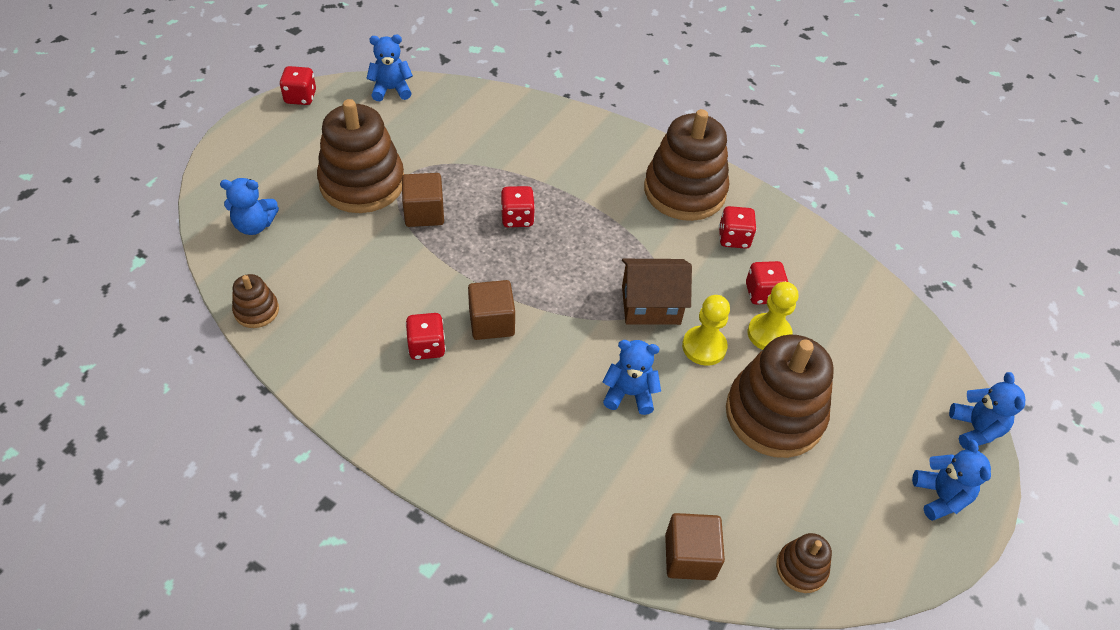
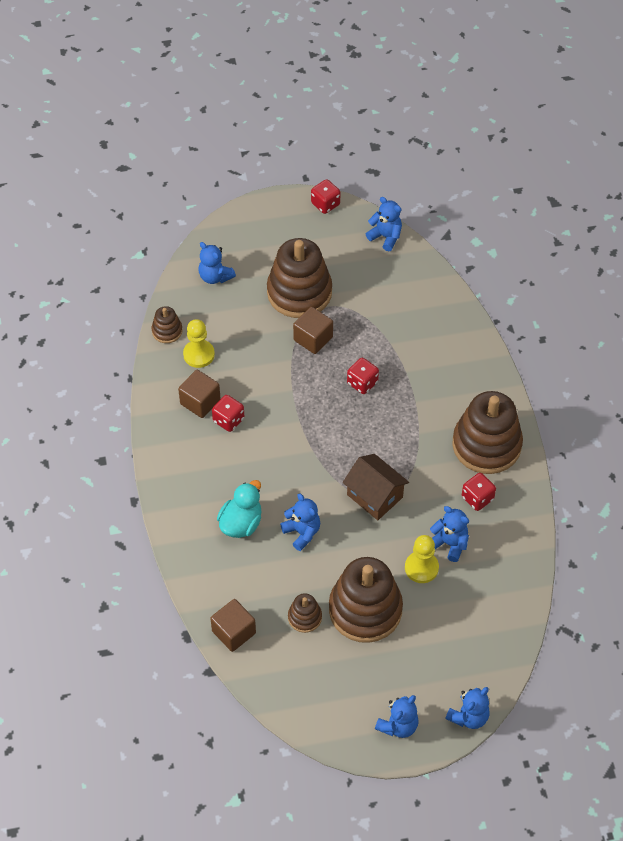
camera: 50 degrees right, 5 degrees up
brown cube [468,280,515,340] -> brown cube moved to [178,370,221,418]
yellow pawn [682,295,730,366] -> yellow pawn moved to [183,319,215,368]
red dice [746,261,788,304] -> blue teddy bear [430,506,469,562]
brown stacking toy [776,533,832,593] -> brown stacking toy moved to [288,593,322,633]
none -> turquoise duck [217,480,261,538]

